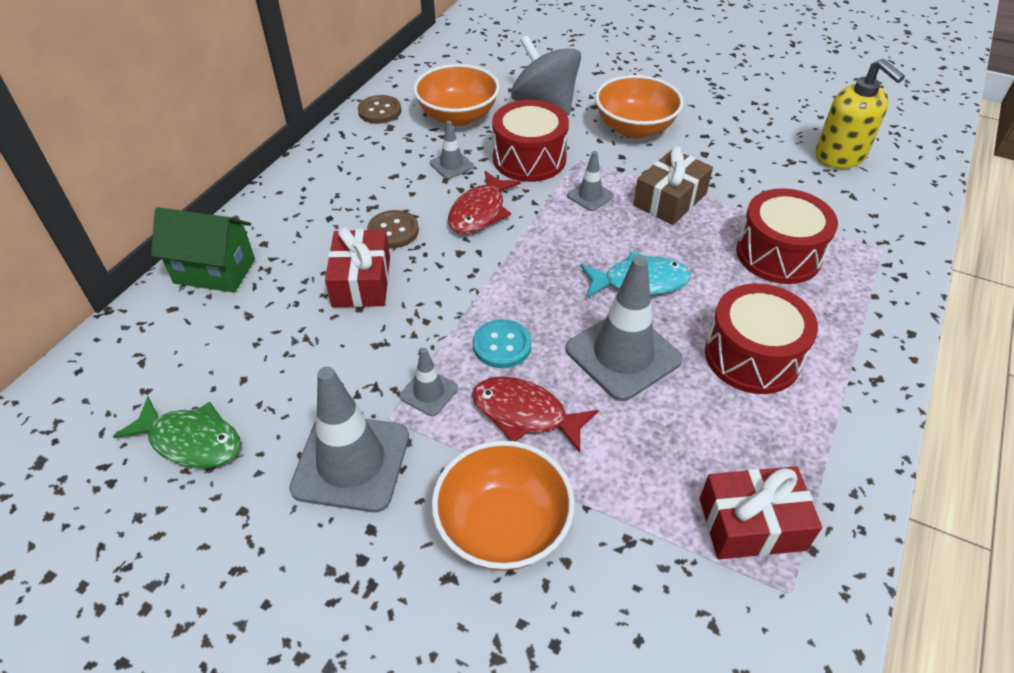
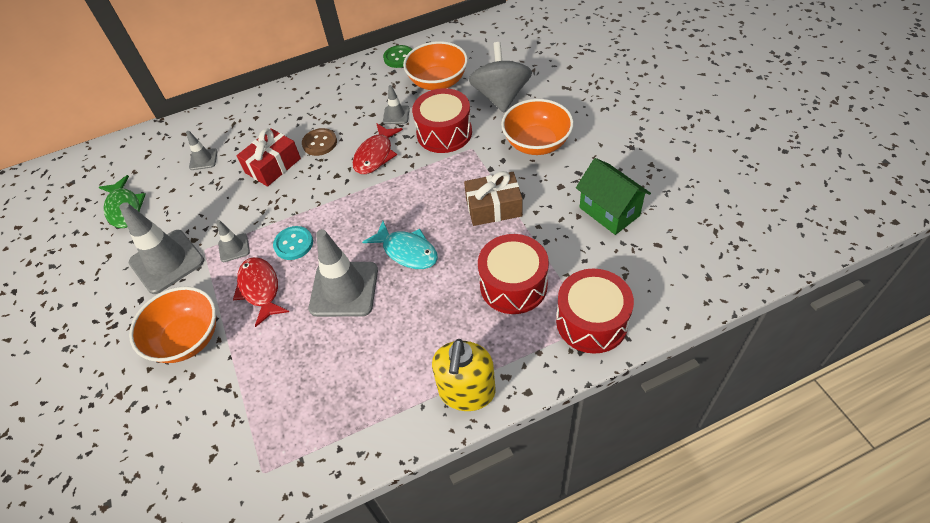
camera: 45 degrees right, 5 degrees up
green house [151,207,255,293] -> green house moved to [576,158,651,235]
brown button [358,95,401,124] -> green button [383,45,413,68]
red fish [448,171,520,234] -> red fish turned 45 degrees counterclockwise [353,123,403,174]
grey traffic cone [567,151,614,211] -> grey traffic cone moved to [186,131,217,170]
red gift [699,466,822,559] -> none
red drum [705,283,818,394] -> red drum moved to [556,269,634,354]
yellow soap dispenser [815,59,905,169] -> yellow soap dispenser moved to [432,339,496,411]

